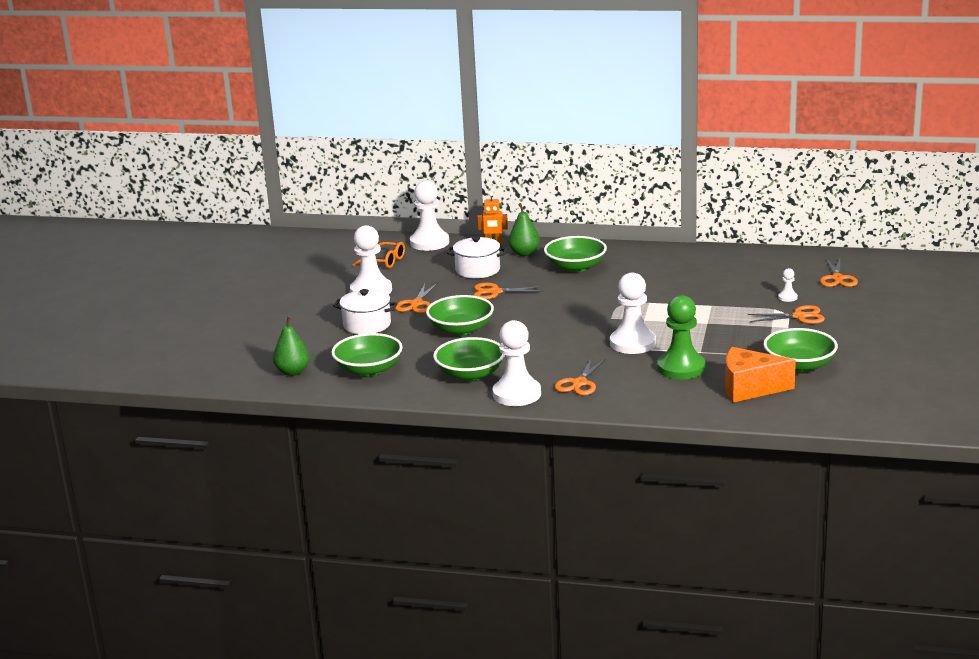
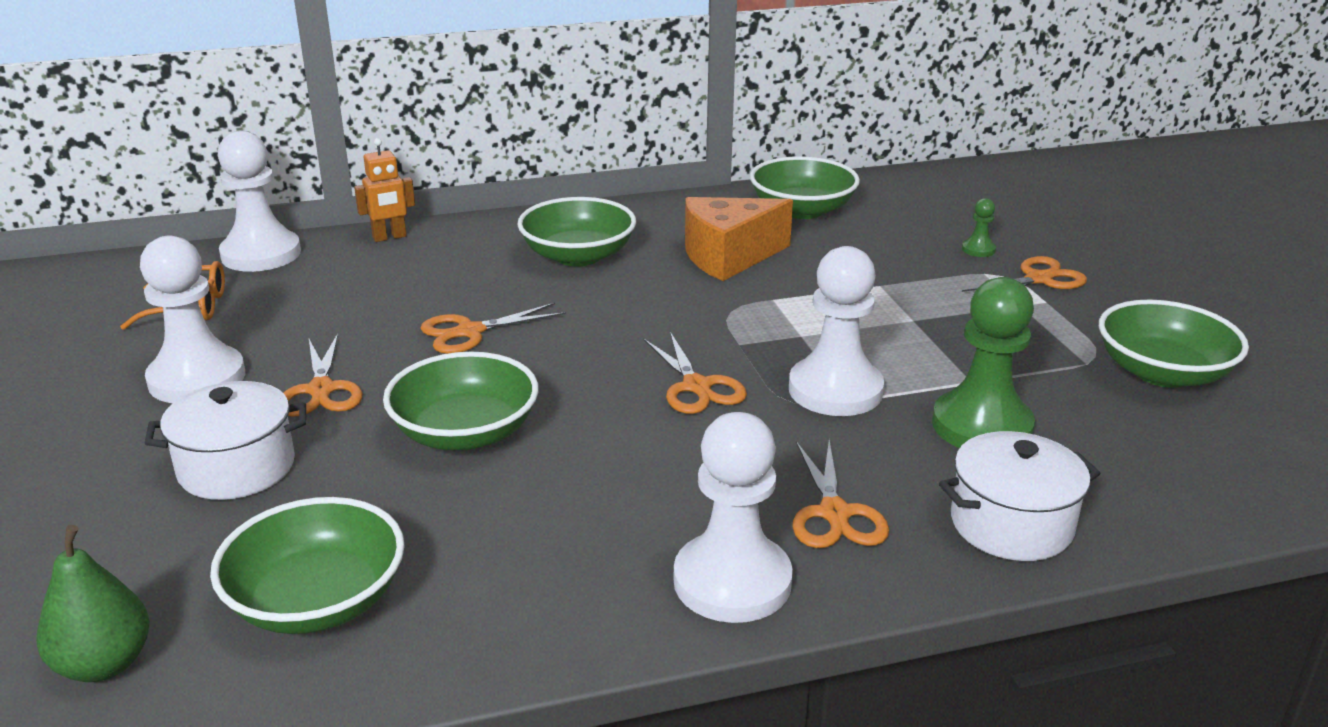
camera: 30 degrees left, 5 degrees up
green bowl [433,337,505,381] -> green bowl moved to [750,156,860,219]
white pot [446,236,507,278] -> white pot moved to [939,431,1101,561]
green pear [508,203,540,256] -> none
orange cheese [725,347,796,403] -> orange cheese moved to [685,197,793,281]
white pawn [778,268,798,302] -> green pawn [962,198,996,257]
orange scissors [820,258,858,287] -> orange scissors moved to [644,332,747,414]

